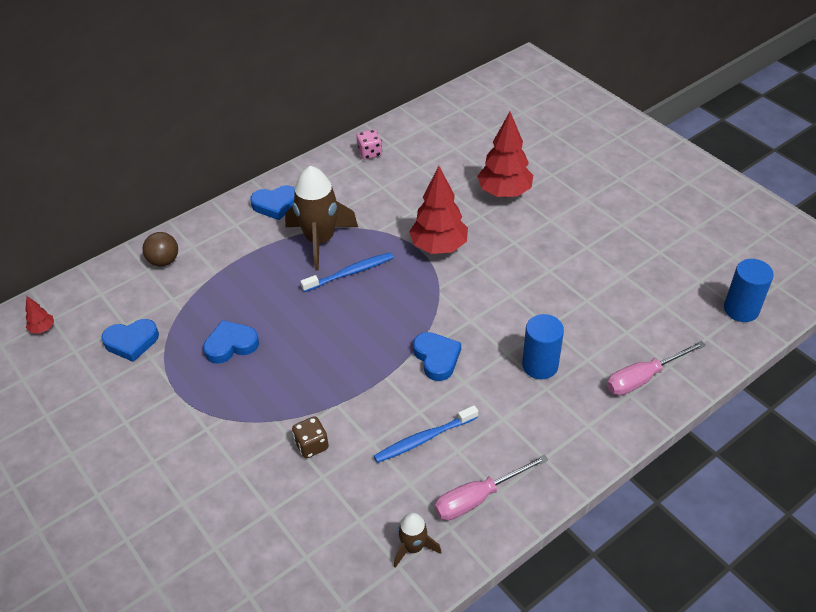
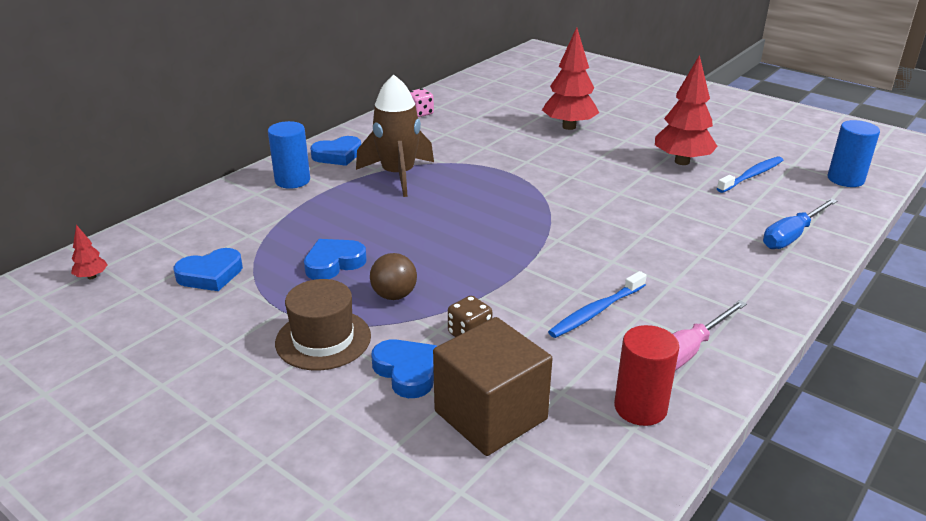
camera: 15 degrees left, 15 degrees down
brown ball [143,232,178,266] -> brown ball moved to [370,253,417,300]
blue toothbrush [300,252,394,292] -> blue toothbrush moved to [717,156,783,193]
brown rocket [394,513,441,568] -> red cylinder [614,325,679,426]
red tree [409,166,468,254] -> red tree moved to [655,55,718,165]
blue heart [413,332,461,381] -> blue heart moved to [371,339,437,398]
blue cylinder [522,314,564,379] -> blue cylinder moved to [268,121,310,189]
pink screwdriver [606,341,706,395] -> blue screwdriver [763,198,837,249]
none -> brown hat [275,279,371,370]
none -> brown cube [433,317,553,456]

